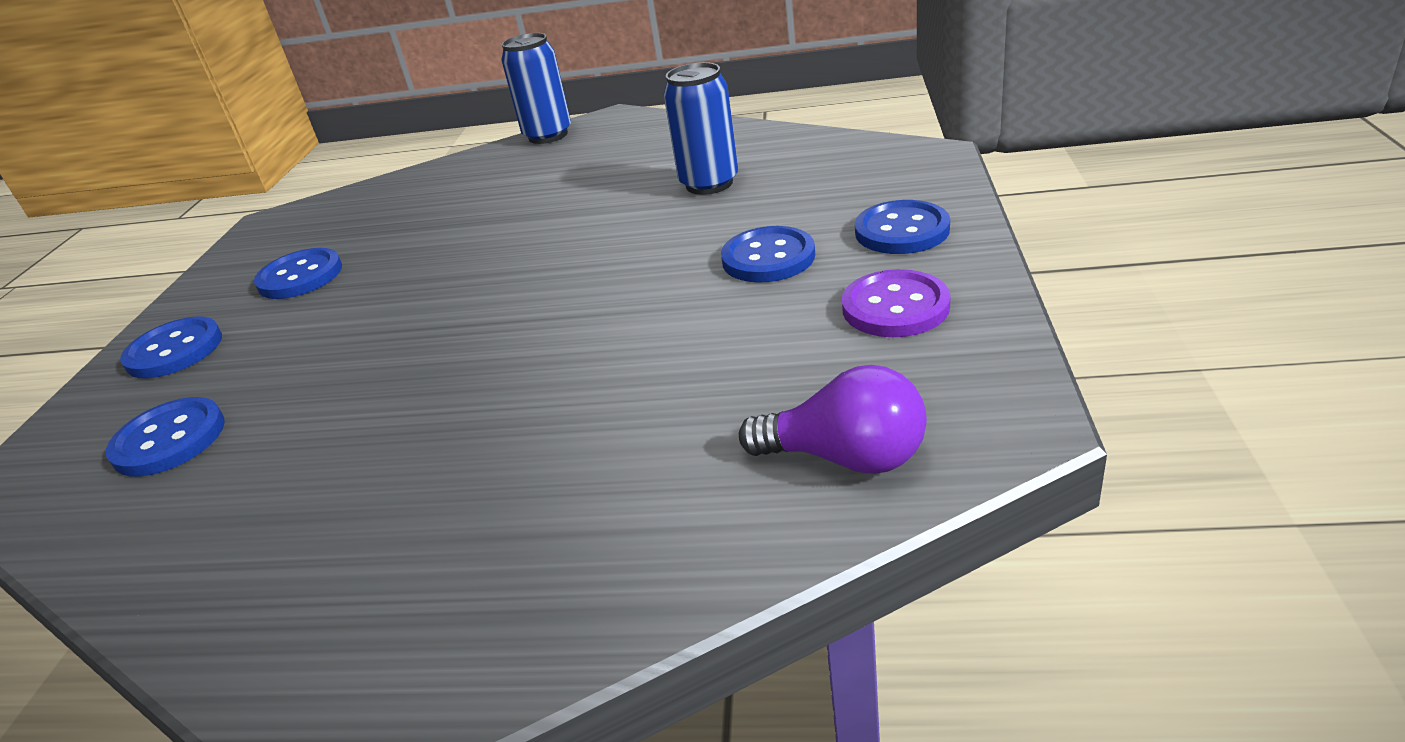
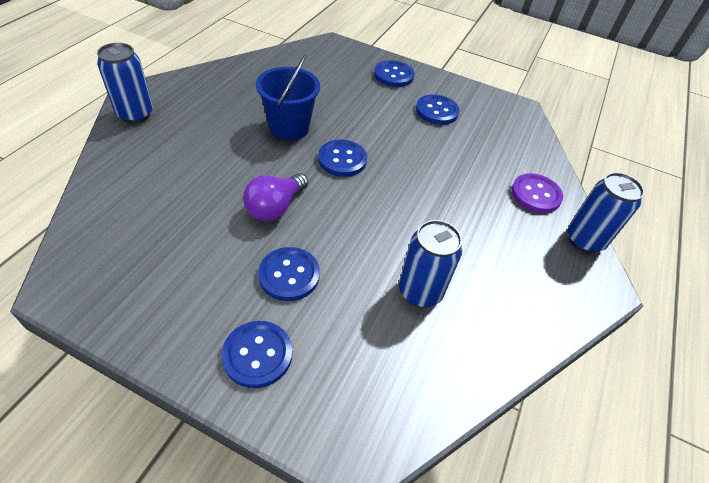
camera: 100 degrees right, 15 degrees up
blue button [106,397,225,477] -> blue button moved to [318,140,367,177]
purple light bulb [739,365,927,474] -> purple light bulb moved to [243,173,308,221]
purple button [842,269,950,337] -> purple button moved to [511,173,563,213]
none -> blue can [97,43,153,123]
none -> blue bucket [256,54,320,141]

